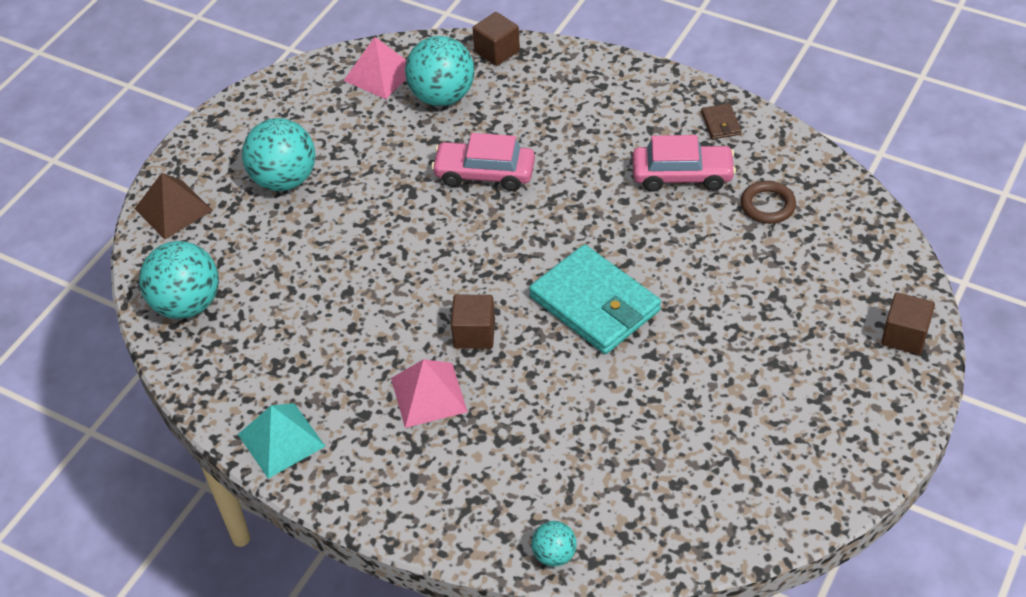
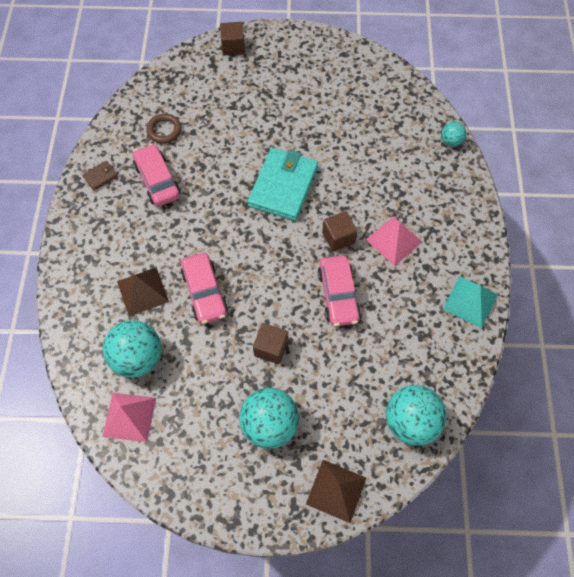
camera: 120 degrees left, 15 degrees up
brown cube [473,12,520,66] -> brown cube moved to [253,323,288,364]
none -> brown pyramid [117,267,169,317]
none -> pink car [318,255,361,327]

